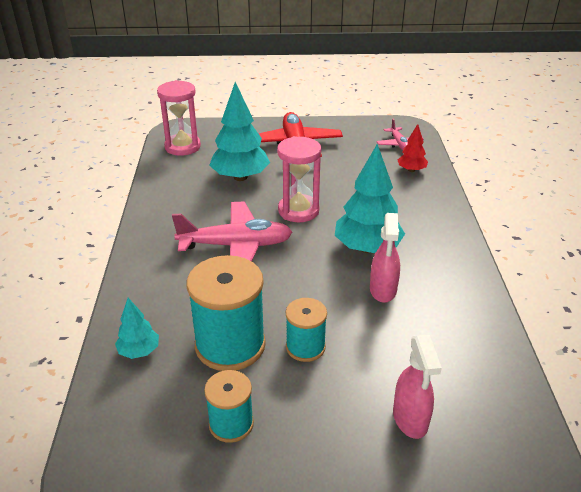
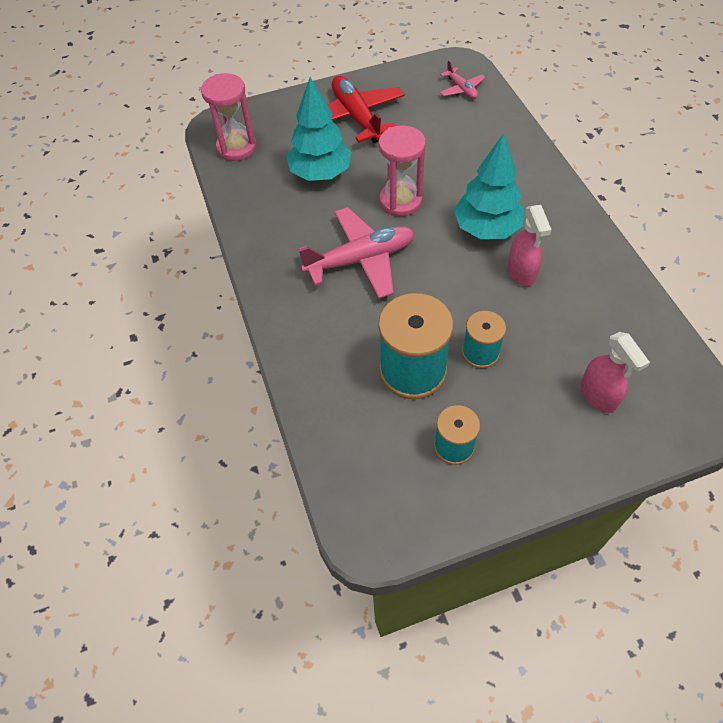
camera: 15 degrees left, 20 degrees up
turquoise tree [115,298,159,359] -> none
red tree [398,124,428,172] -> none

